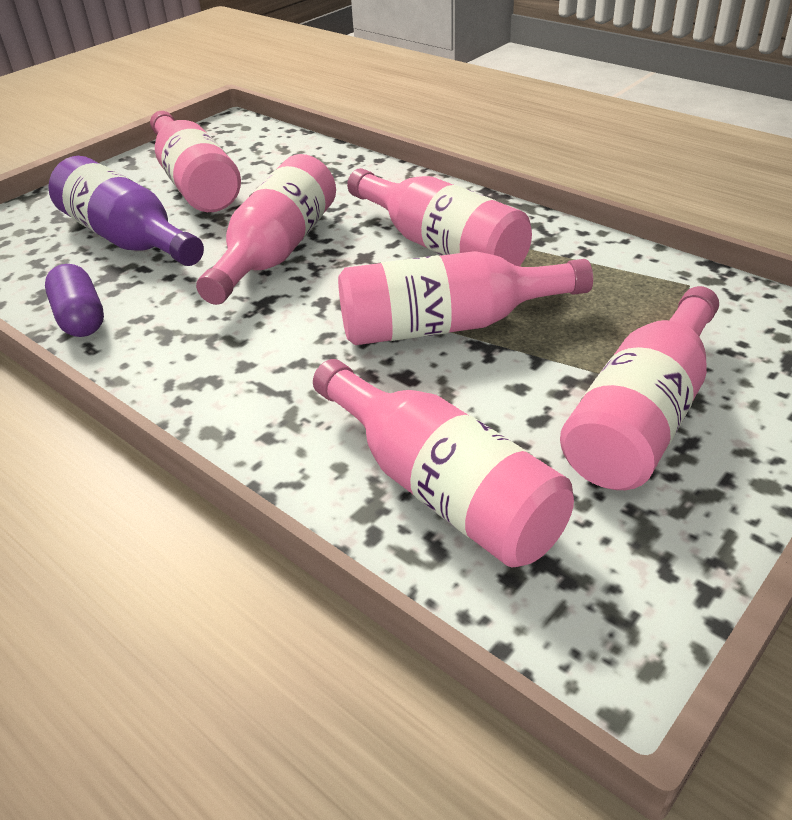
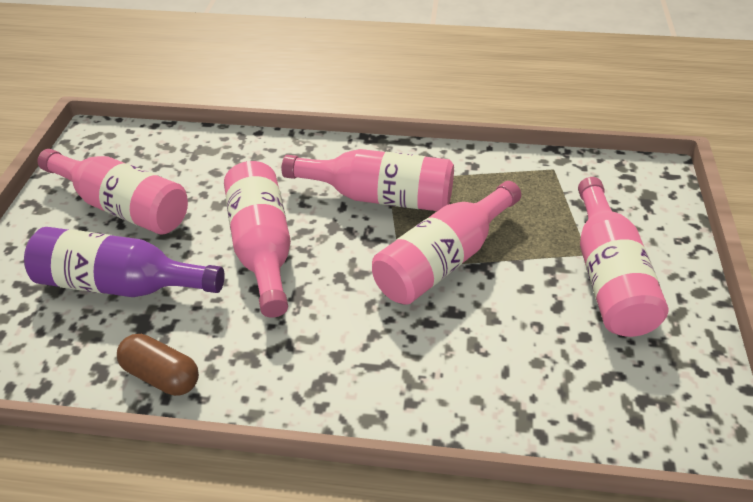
camera: 35 degrees left, 5 degrees up
purple capsule [45,264,104,337] -> brown capsule [117,334,199,396]
pink bottle [313,359,574,567] -> none

